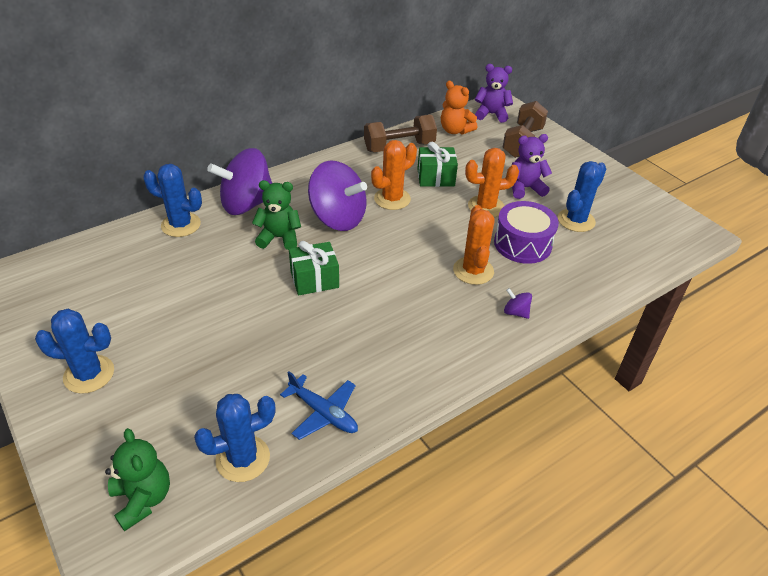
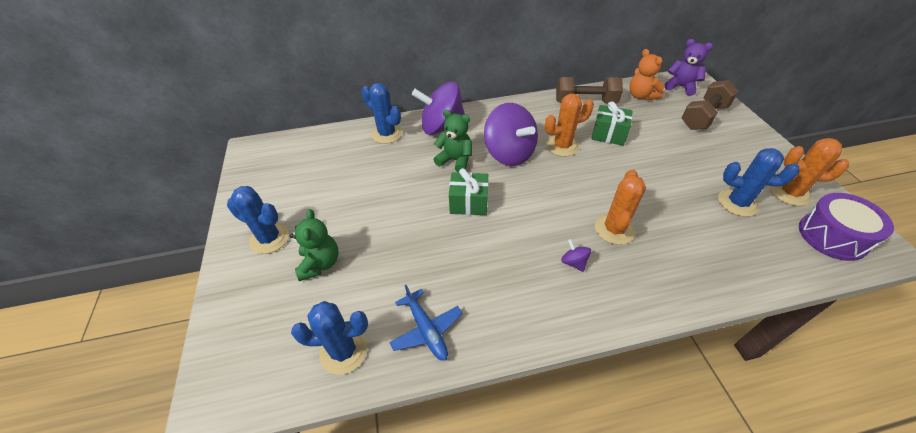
camera: 25 degrees right, 5 degrees up
green teddy bear [105,428,170,531] -> green teddy bear moved to [290,209,339,281]
orange cactus [465,148,519,217] -> orange cactus moved to [770,138,849,206]
purple drum [494,201,559,264] -> purple drum moved to [799,193,894,261]
purple spinning top [504,288,532,319] -> purple spinning top moved to [561,239,591,272]
purple teddy bear [512,134,552,199] -> none
blue cactus [558,161,606,232] -> blue cactus turned 45 degrees clockwise [718,148,800,217]

